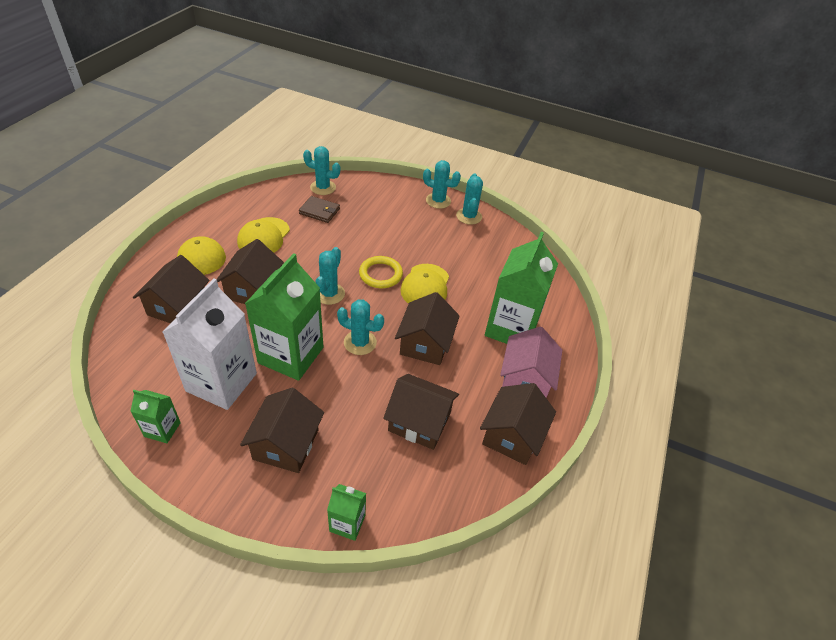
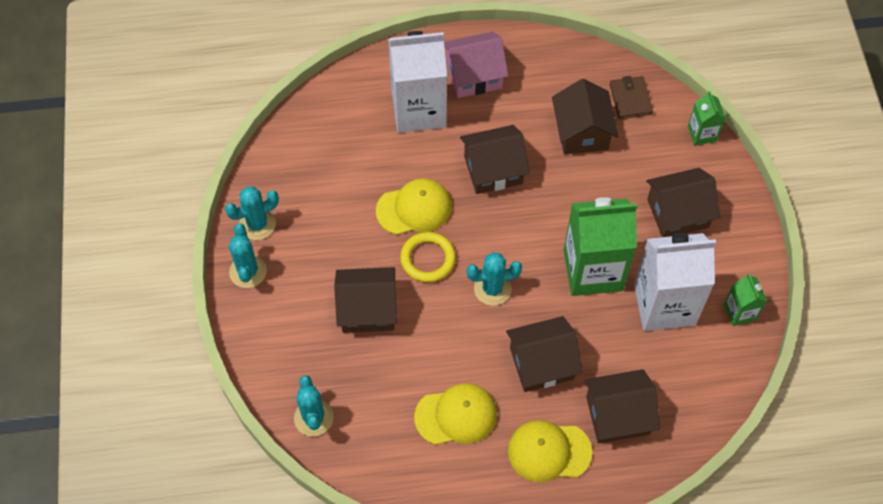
camera: 115 degrees left, 15 degrees up
brown wallet [299,196,340,223] -> brown wallet moved to [610,76,653,119]
turquoise cactus [337,299,384,355] -> none
brown house [480,383,556,465] -> brown house moved to [334,267,397,333]
green carton [485,232,558,344] -> white carton [388,31,447,133]

